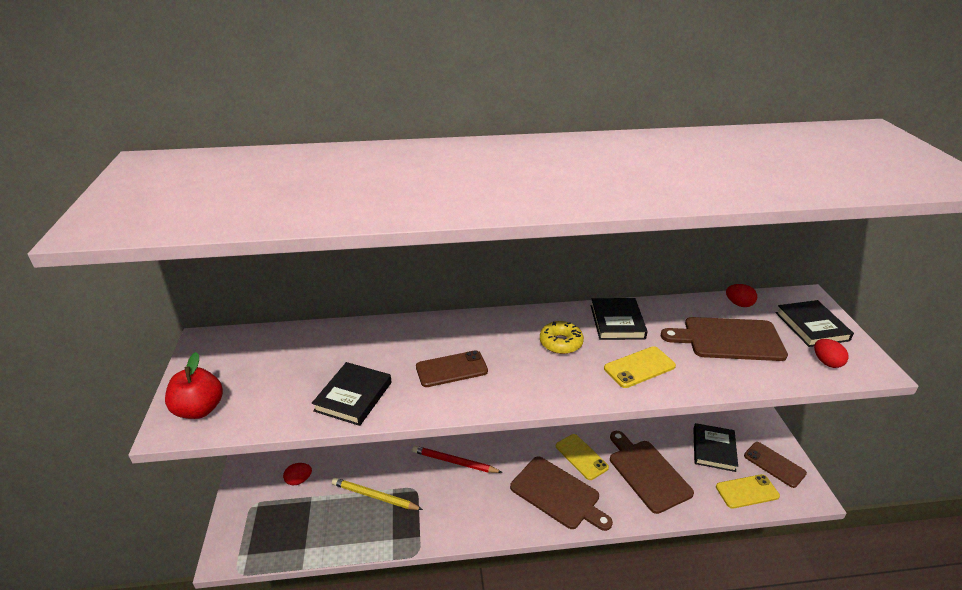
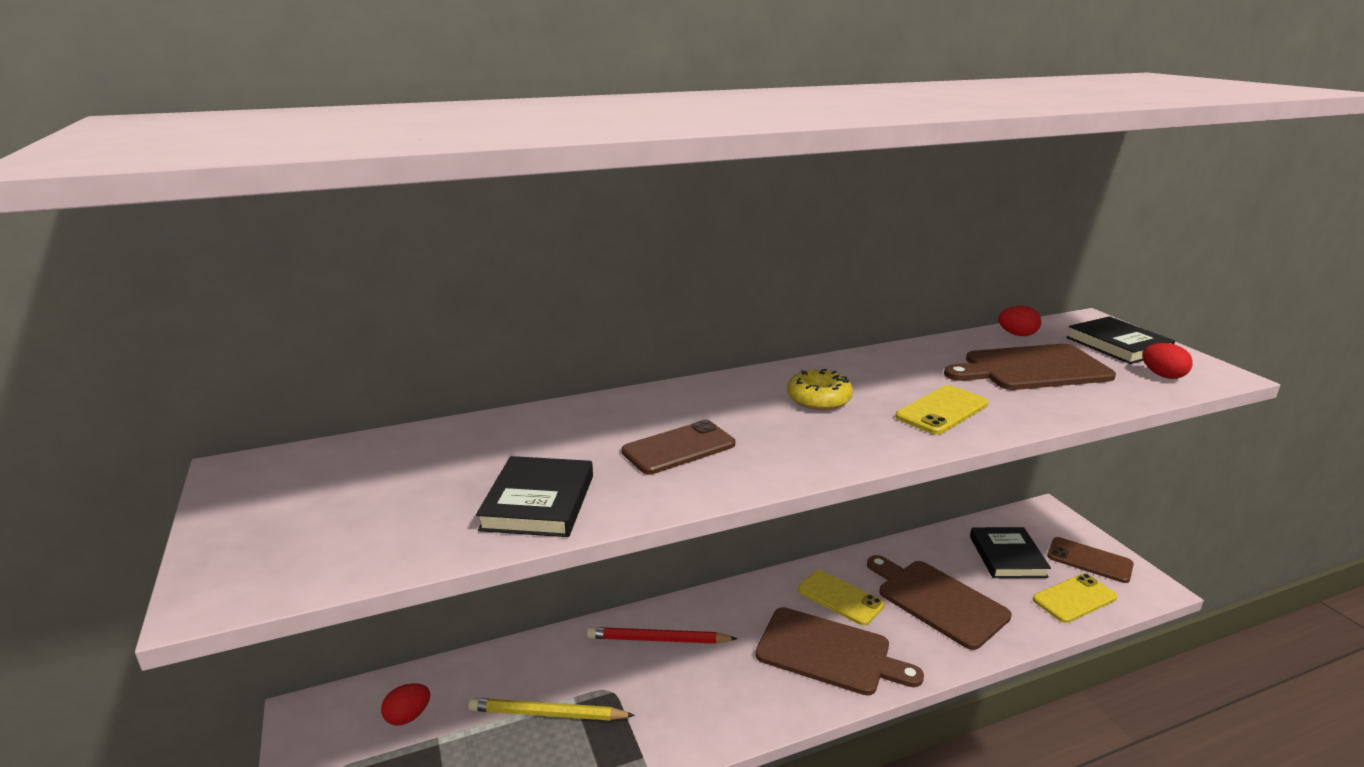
camera: 15 degrees left, 10 degrees down
red apple [165,352,223,419] -> none
black book [591,298,648,340] -> none

